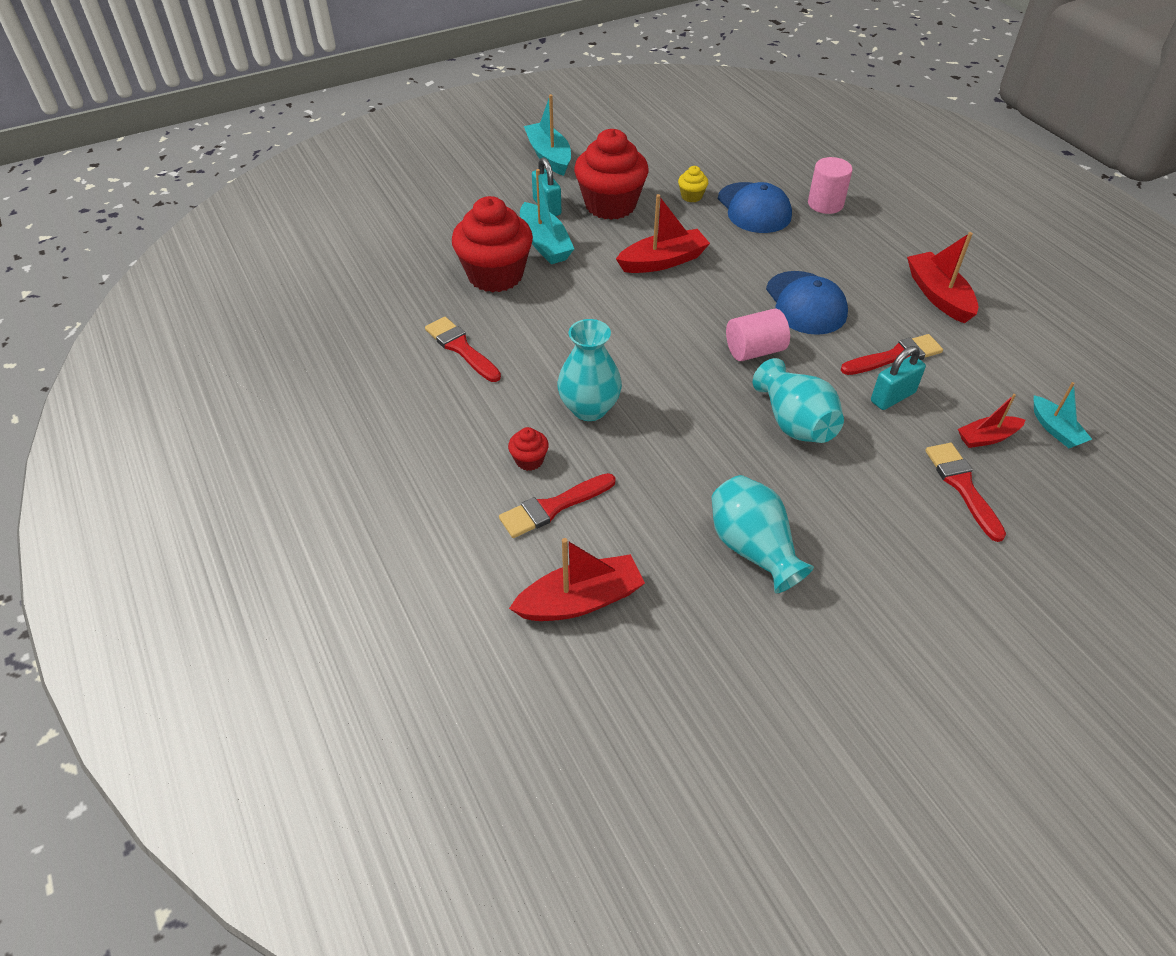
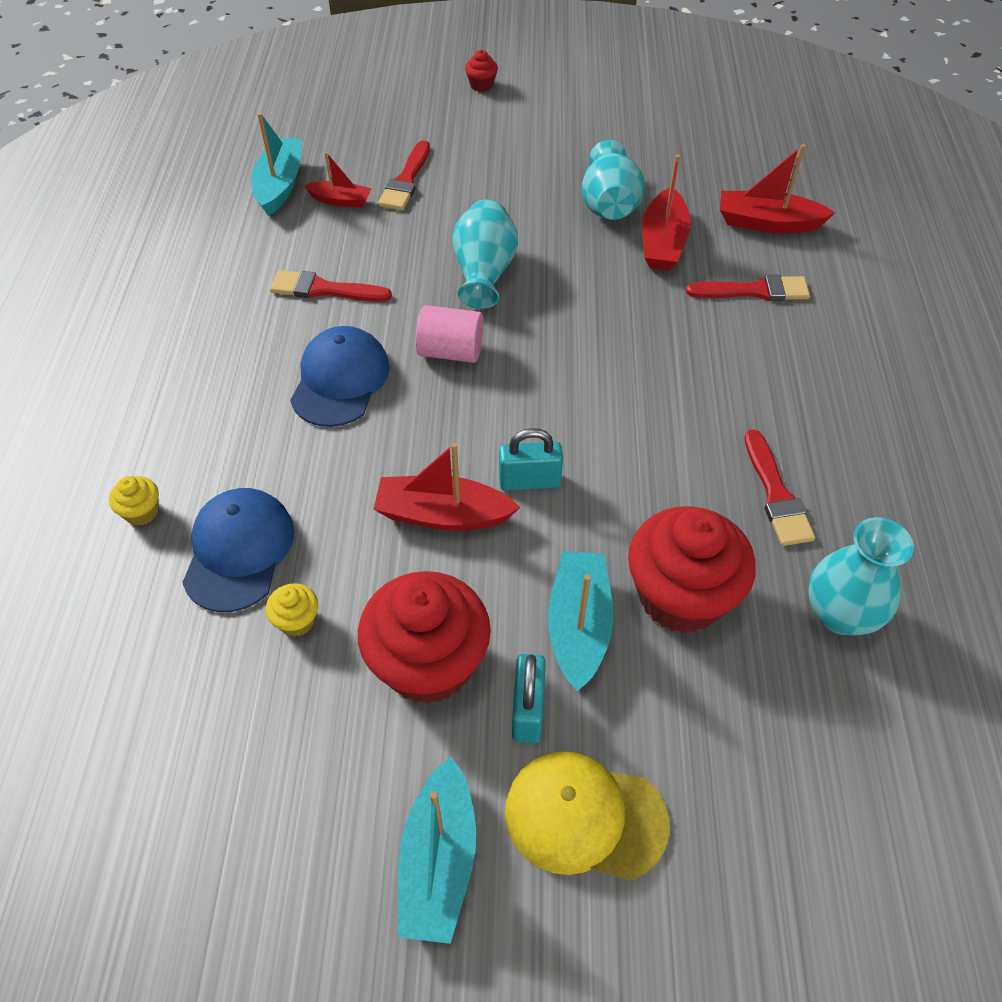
camera: 150 degrees left, 5 degrees up
red cupcake [508,427,549,471] -> red cupcake moved to [465,50,498,92]
turquoise vase [557,319,622,421] -> turquoise vase moved to [808,517,914,636]
pink cylinder [808,157,853,214] -> yellow cupcake [109,476,159,526]
turquoise padlock [871,346,926,410] -> turquoise padlock moved to [499,428,563,491]
red boat [907,232,978,323] -> red boat moved to [642,154,691,271]
turquoise boat [1034,382,1092,448] -> turquoise boat [251,112,302,216], size x1.62
none -> yellow cap [505,751,670,880]

